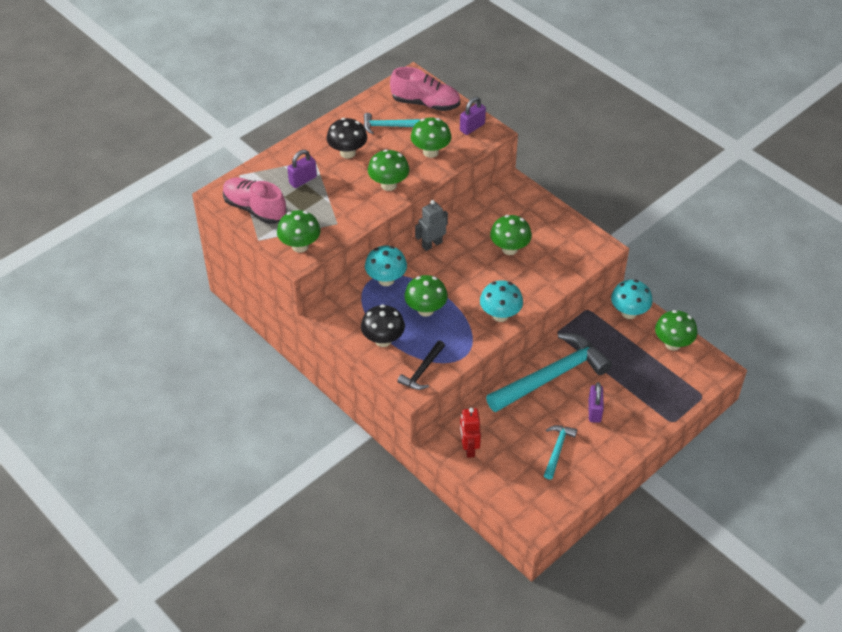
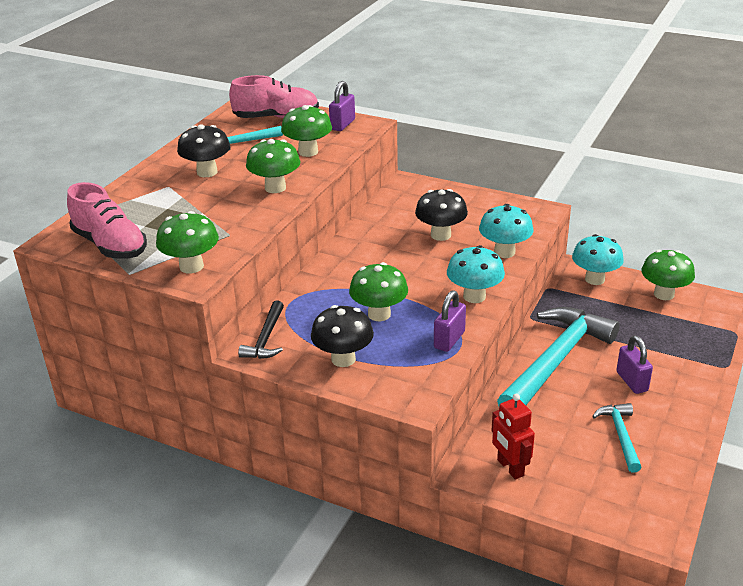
camera: 20 degrees left, 15 degrees down
pink shoe [223,178,287,224] -> pink shoe turned 150 degrees counterclockwise [67,182,147,259]
purple padlock [287,150,317,188] -> purple padlock moved to [434,290,466,352]
turquoise mushroom [365,246,407,286] -> turquoise mushroom moved to [479,204,533,258]
black hammer [397,340,445,390] -> black hammer moved to [238,300,284,359]
grey robot [415,200,448,251] -> none
green mushroom [490,215,532,255] -> black mushroom [415,189,468,241]

